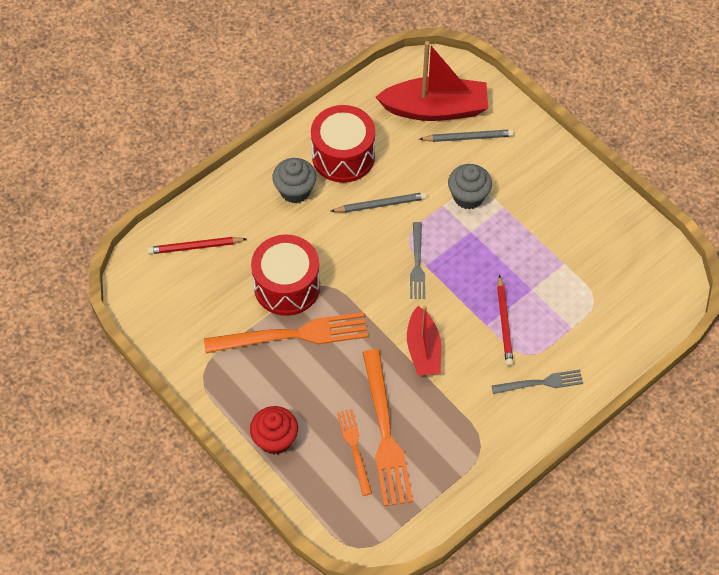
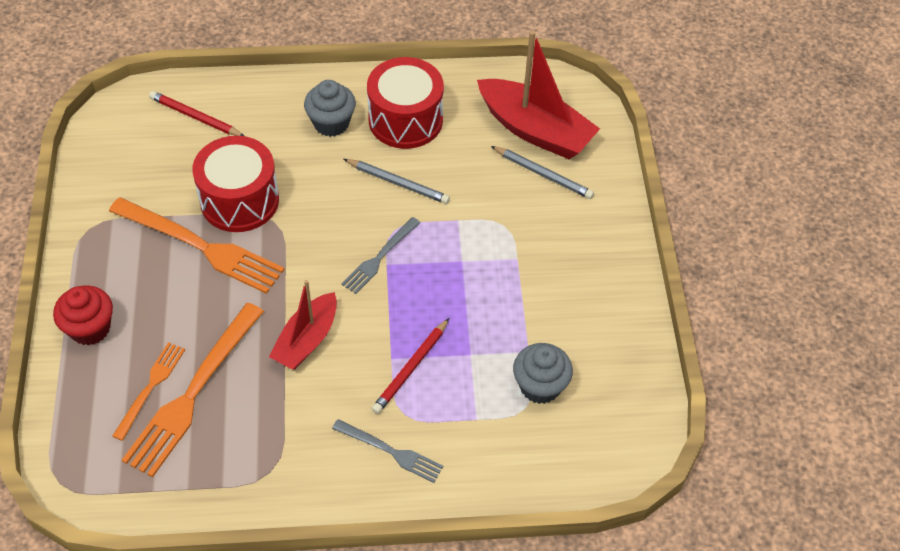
camera: 35 degrees right, 5 degrees down
grey cupcake [448,164,492,209] -> grey cupcake moved to [513,343,573,404]

